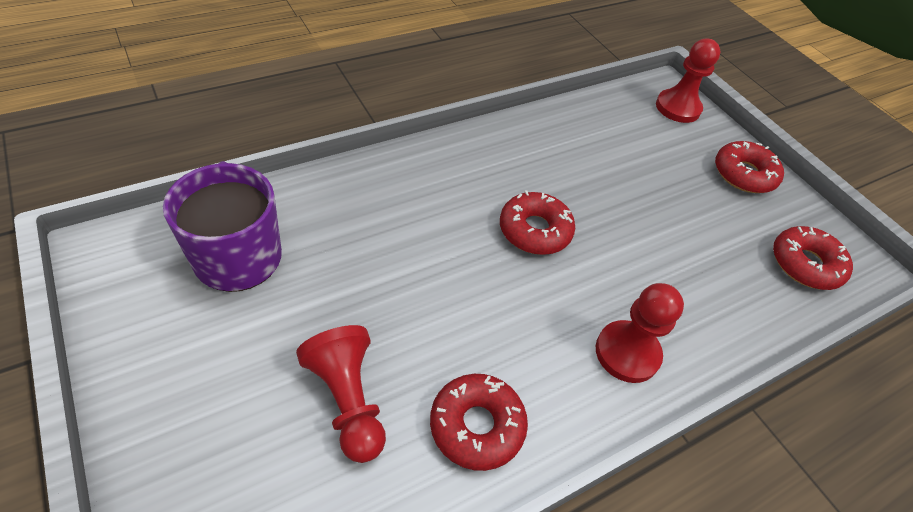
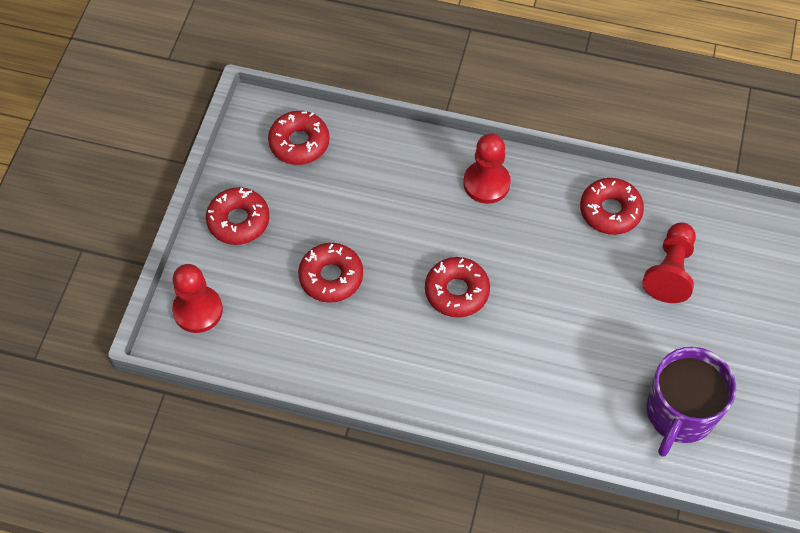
camera: 130 degrees left, 10 degrees up
none -> red donut [298,243,363,303]

